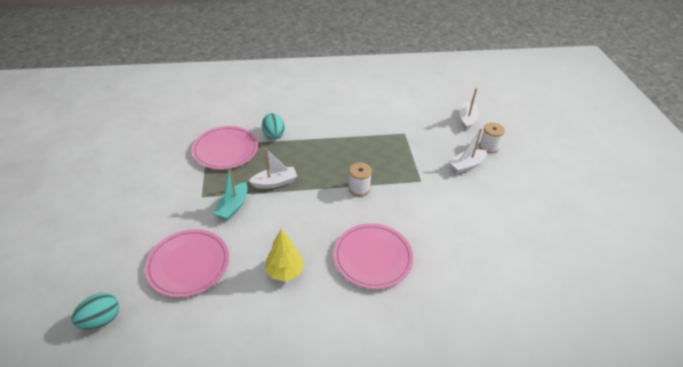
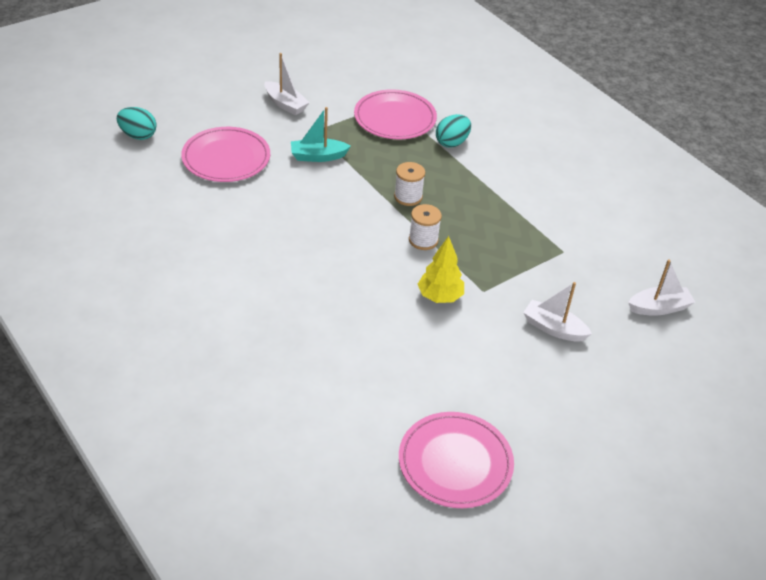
camera: 60 degrees right, 0 degrees up
white boat [249,148,297,189] -> white boat moved to [265,53,310,115]
yellow tree [265,229,304,281] -> yellow tree moved to [418,236,464,303]
pink plate [334,223,413,289] -> pink plate moved to [399,412,514,508]
white spool [479,123,505,153] -> white spool moved to [394,162,425,206]

